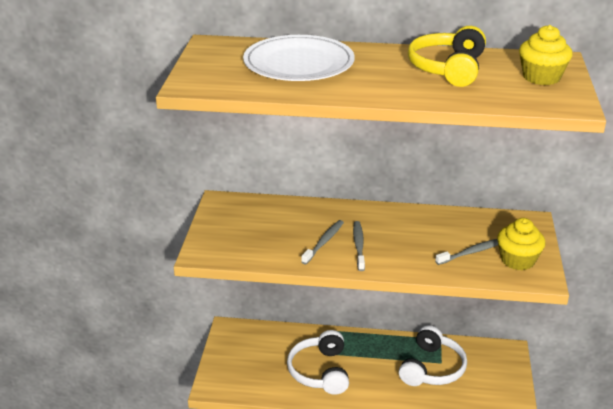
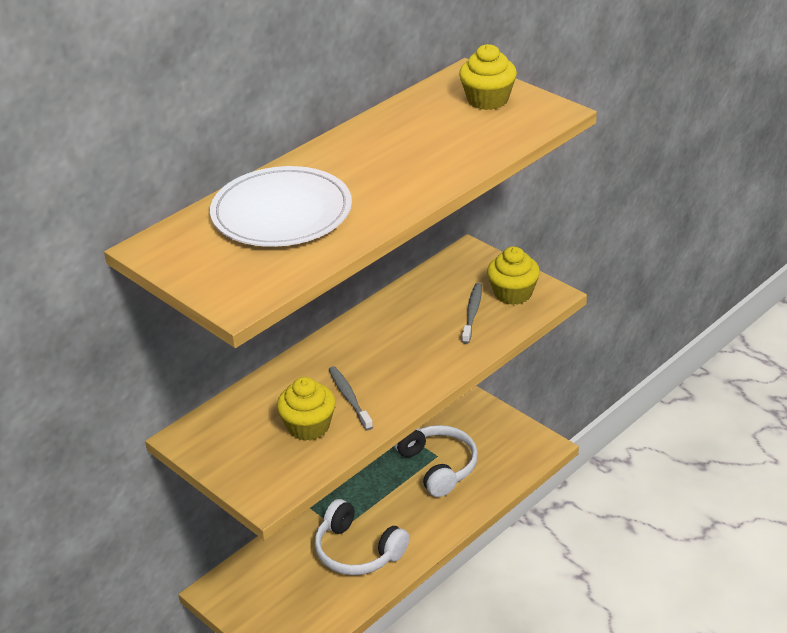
camera: 50 degrees left, 5 degrees up
grey toothbrush [353,221,365,271] -> none
yellow headphones [408,26,486,87] -> none
none -> yellow cupcake [277,377,336,441]

